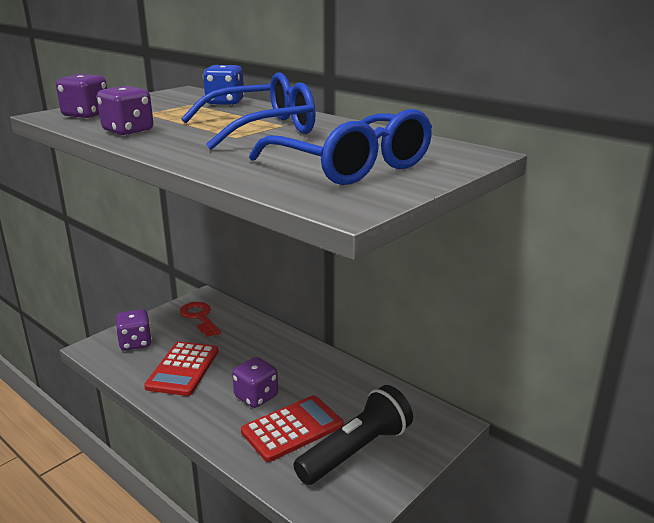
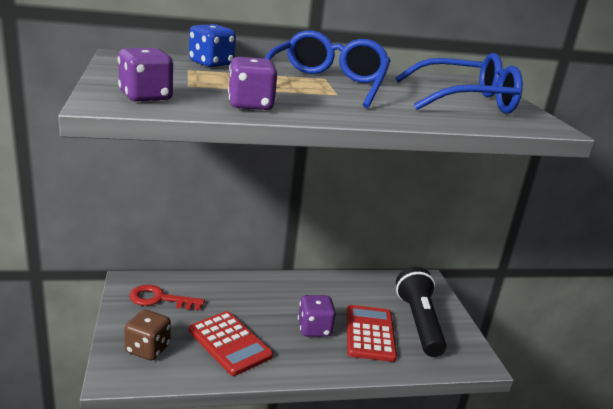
camera: 55 degrees left, 0 degrees up
purple dice [116,309,152,351] -> brown dice [124,310,171,360]

